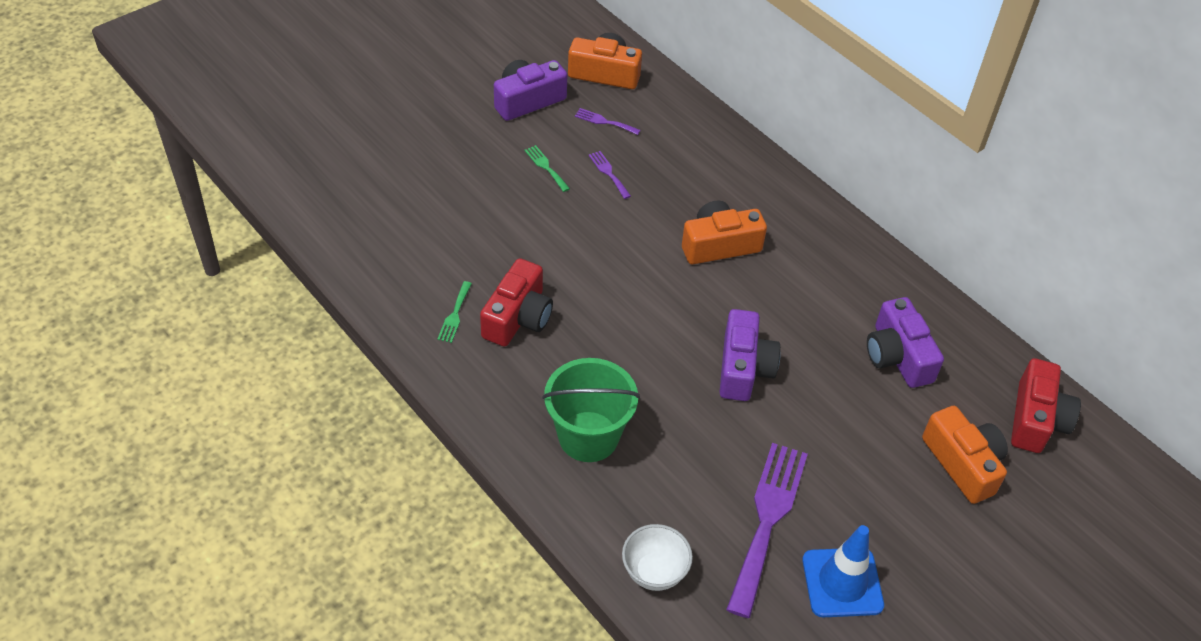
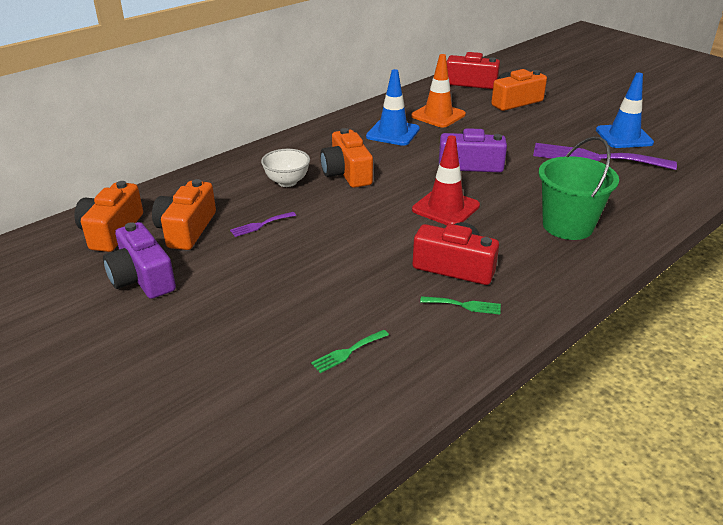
camera: 90 degrees left, 15 degrees down
green fork [525,145,570,192] -> green fork moved to [311,330,389,373]
purple fork [575,108,641,135] -> orange camera [152,179,216,250]
white bowl [622,524,693,591] -> white bowl moved to [261,149,310,187]
purple camera [867,297,944,388] -> orange traffic cone [411,54,466,128]
none -> blue traffic cone [366,69,420,146]
none -> red traffic cone [412,136,480,225]

